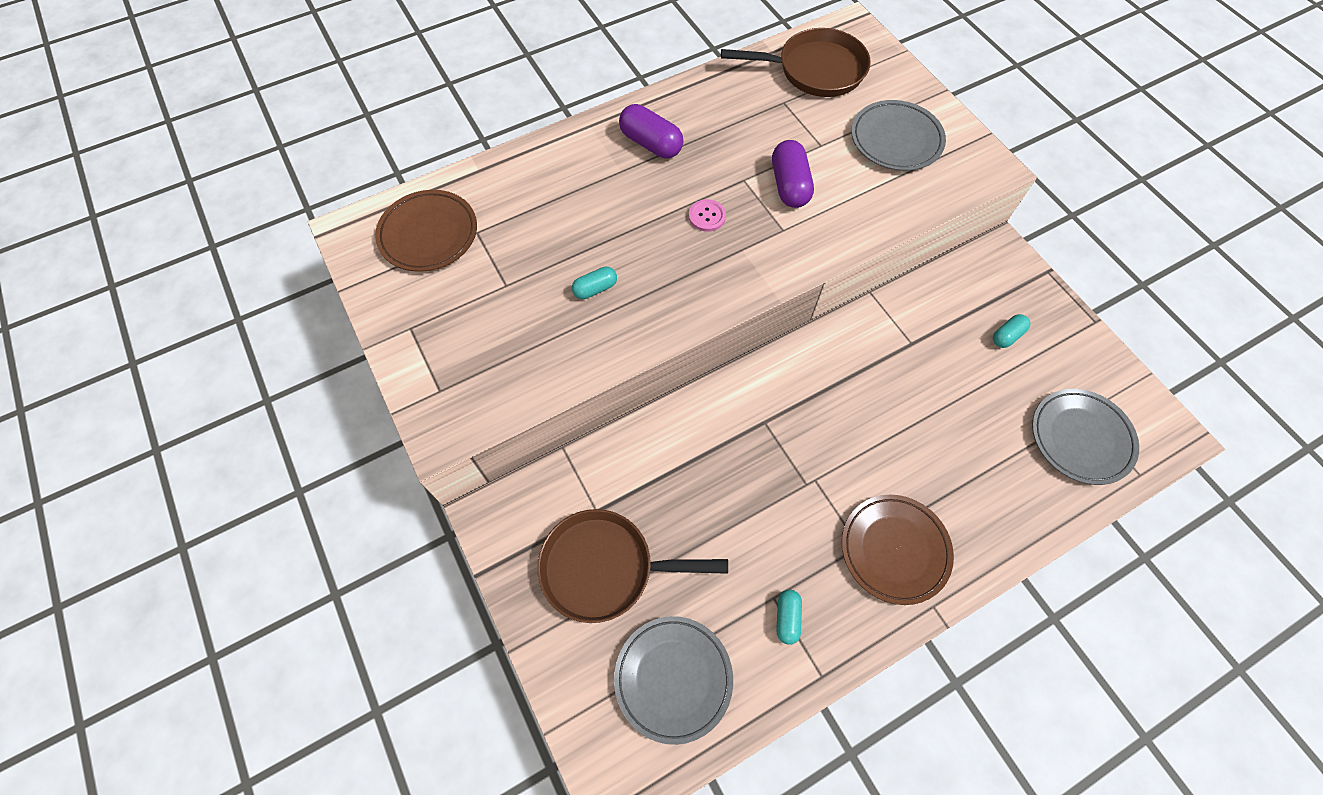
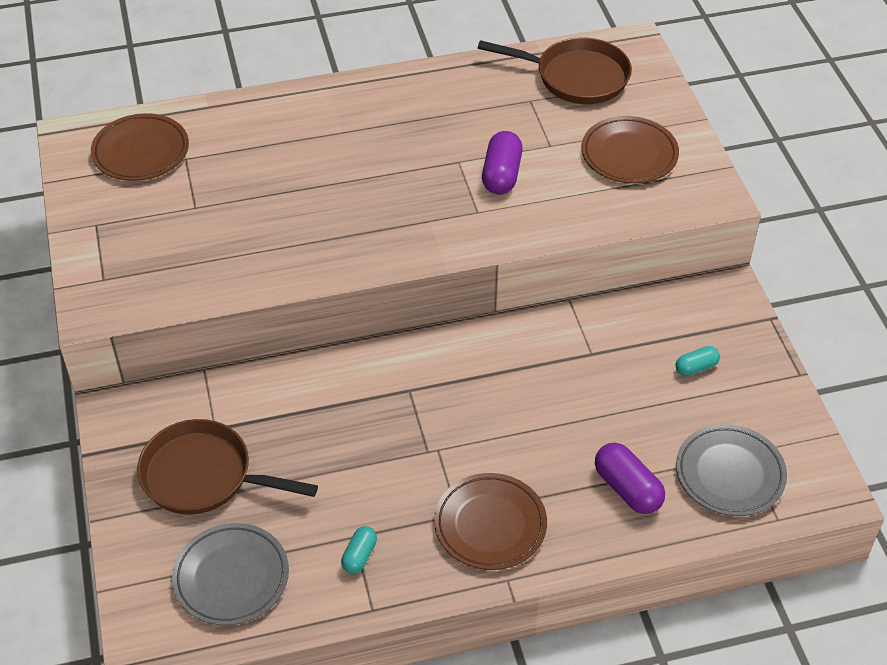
camera: 15 degrees right, 15 degrees down
turquoise capsule [572,267,617,299] -> none
purple capsule [619,104,684,158] -> purple capsule moved to [595,443,665,514]
pink button [689,199,726,232] -> none
grey plate [851,100,946,171] -> brown plate [581,116,679,184]

